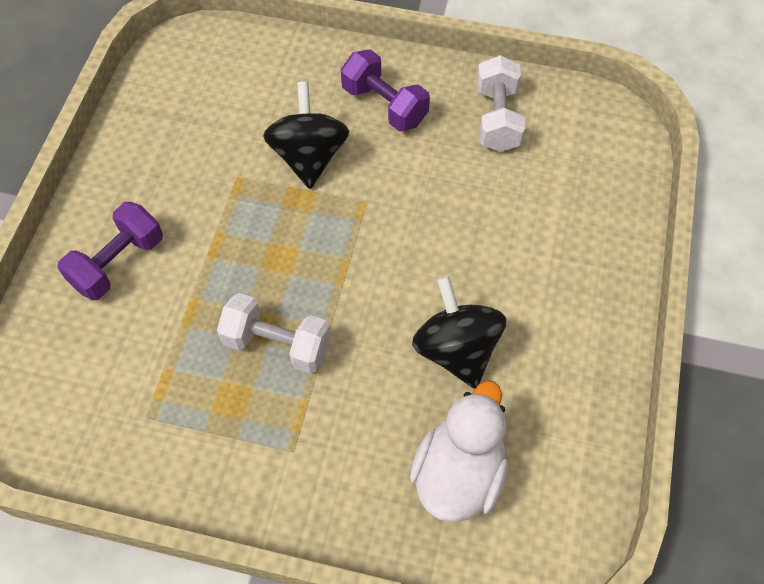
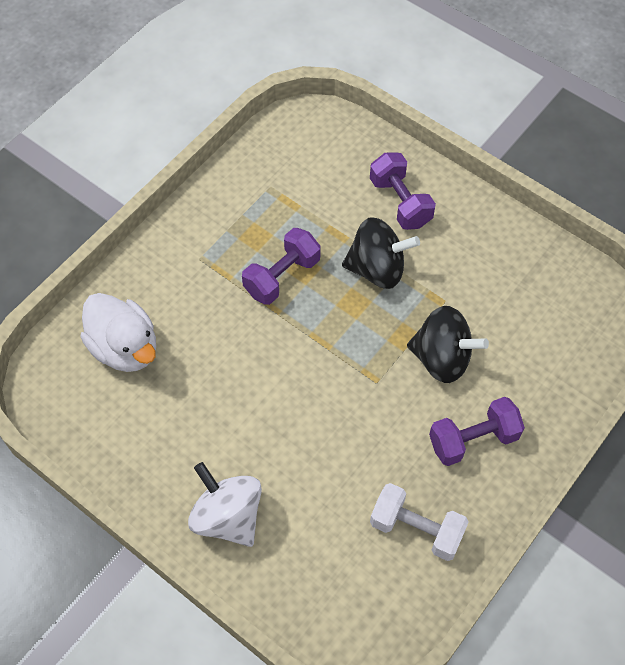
camera: 115 degrees right, 0 degrees up
white dumbbell [217,293,331,374] -> purple dumbbell [242,228,321,305]
black spinning top [412,276,506,389] -> black spinning top moved to [342,217,420,289]
none -> white spinning top [188,462,262,547]

